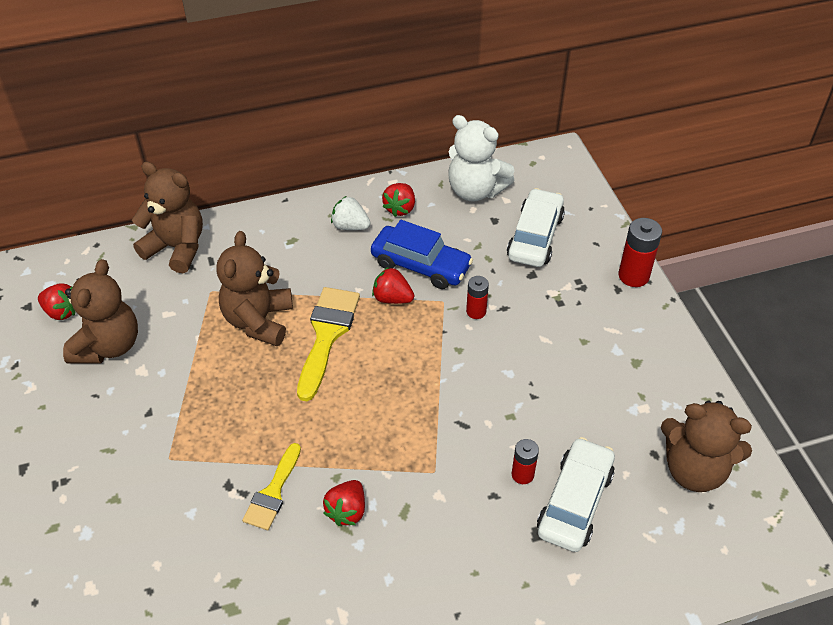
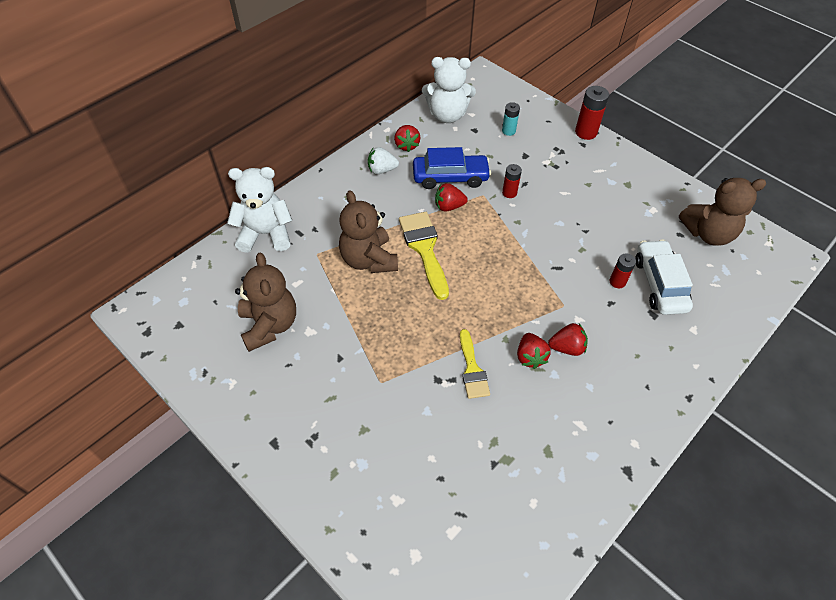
camera: 30 degrees left, 5 degrees up
red strawberry [38,284,76,320] -> red strawberry moved to [548,323,588,356]
brown teddy bear [132,162,203,273] -> white teddy bear [227,167,292,253]
white car [507,188,565,267] -> turquoise battery [502,102,520,136]

